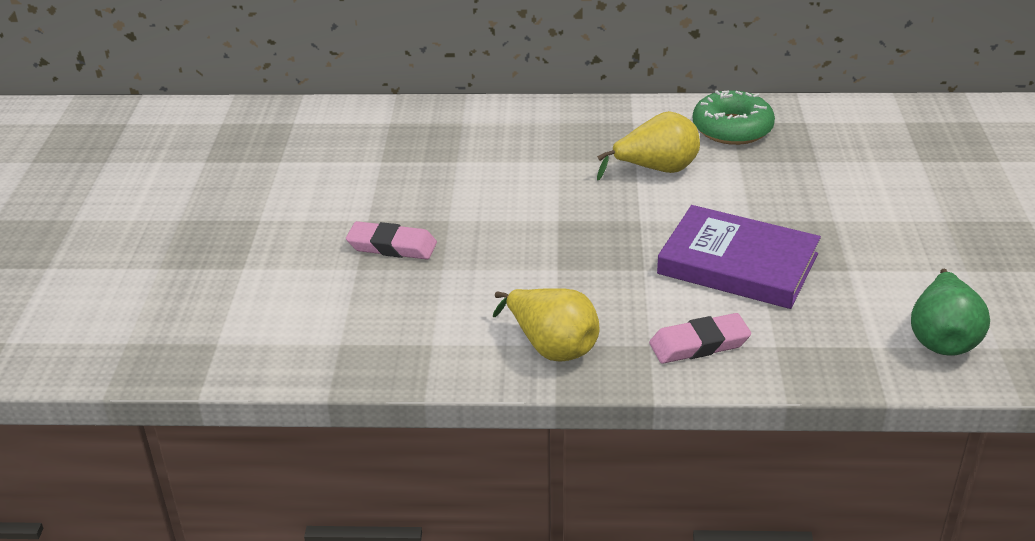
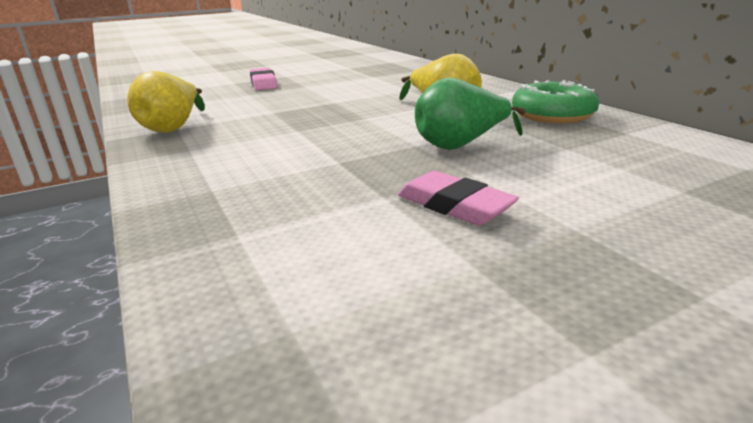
camera: 60 degrees right, 10 degrees down
pink eraser [649,313,751,364] -> pink eraser moved to [398,171,519,225]
purple book [657,205,821,309] -> none
green pear [911,269,990,356] -> green pear moved to [415,78,526,150]

